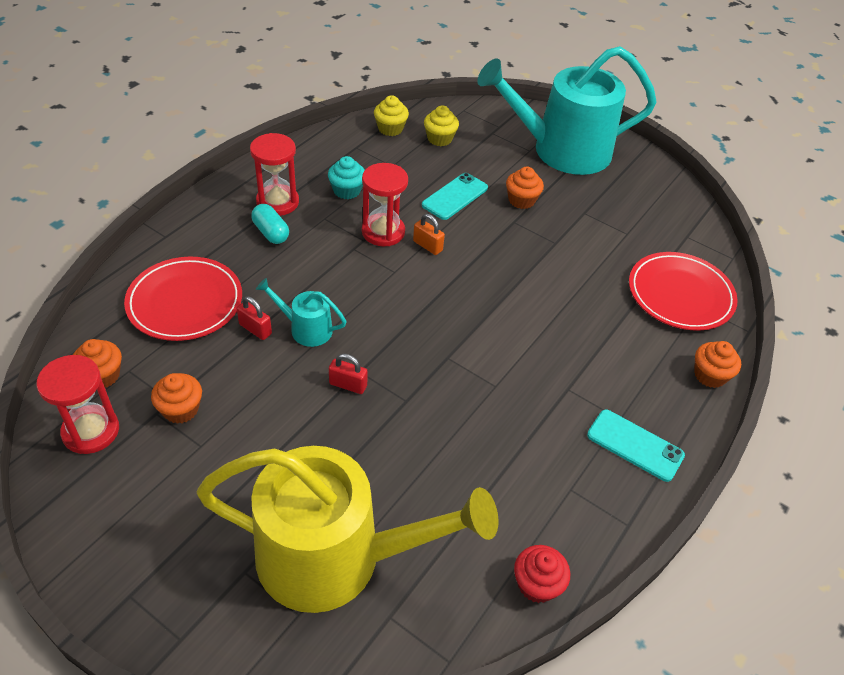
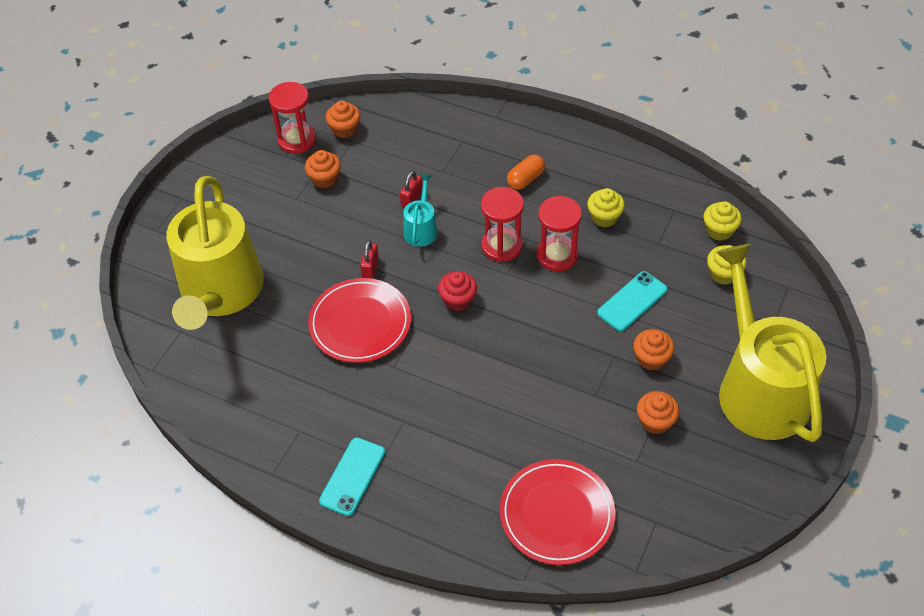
camera: 85 degrees right, 5 degrees up
red plate [124,256,242,341] -> red plate moved to [308,278,411,363]
red hourglass [250,133,299,216] -> red hourglass moved to [481,187,524,262]
turquoise capsule [251,204,289,244] -> orange capsule [507,154,545,190]
turquoise cupcake [328,156,365,199] -> yellow cupcake [587,188,625,227]
orange padlock [413,214,445,255] -> none
turquoise phone [422,173,488,220] -> turquoise phone turned 75 degrees counterclockwise [597,271,667,331]
turquoise watering can [477,46,657,175] -> yellow watering can [716,244,826,442]
red cupcake [514,545,570,603] -> red cupcake moved to [438,271,477,311]
orange cupcake [694,341,741,388] -> orange cupcake moved to [637,391,679,434]

